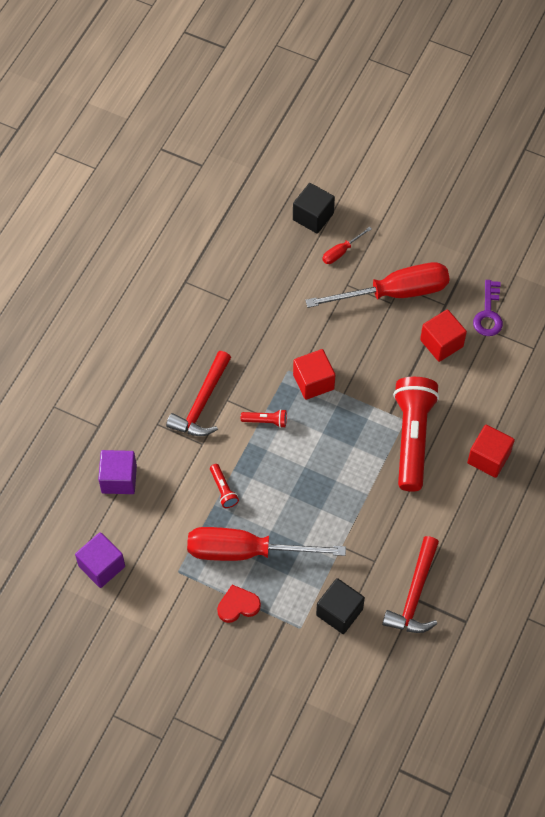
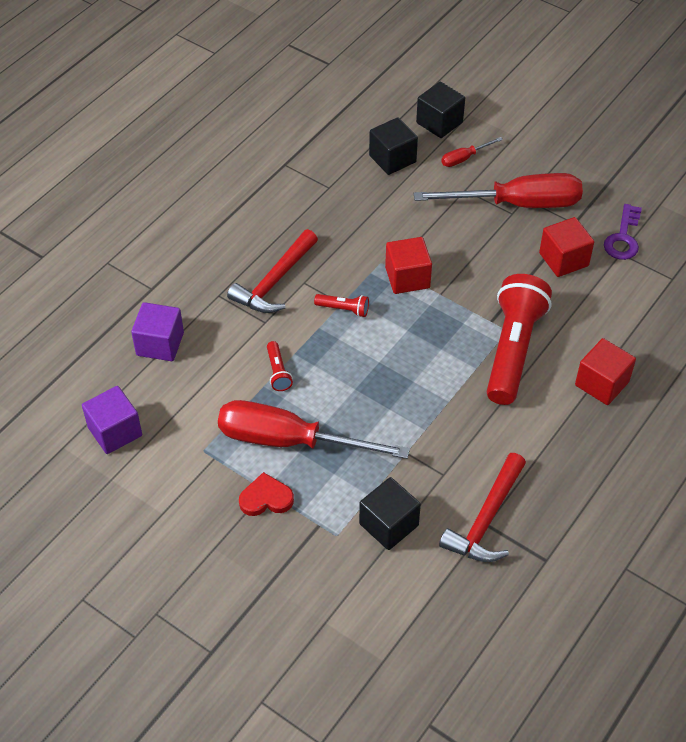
camera: 10 degrees right, 10 degrees down
none -> black cube [369,117,418,175]

